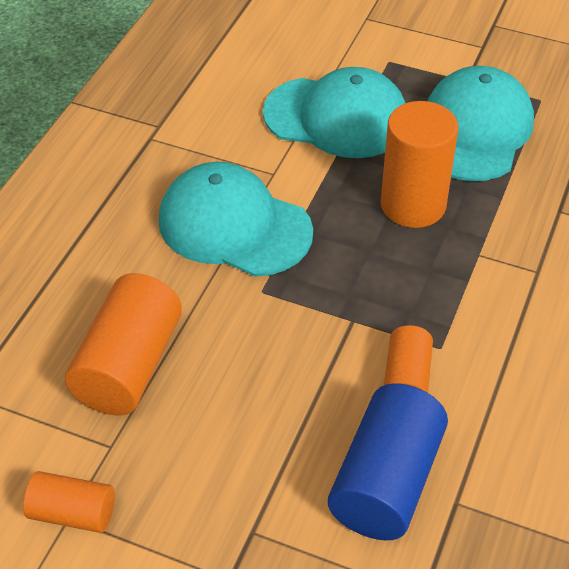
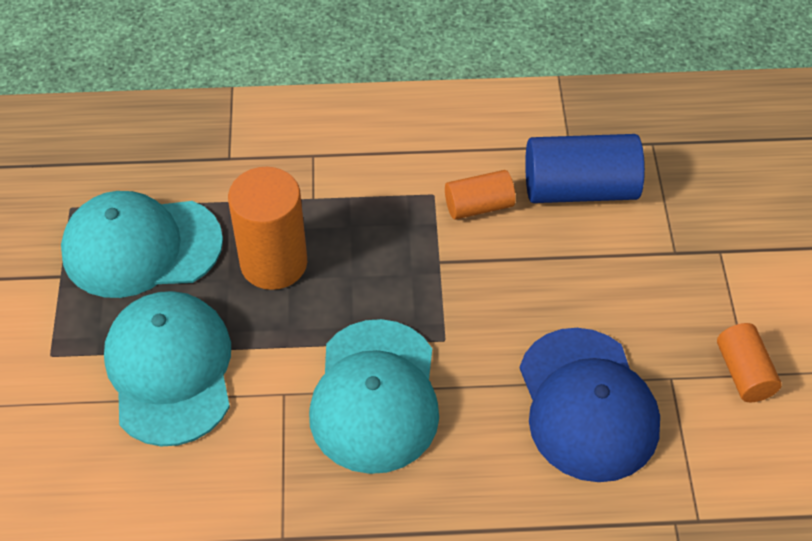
camera: 115 degrees left, 5 degrees up
orange cylinder [65,273,182,415] -> blue cap [520,328,660,482]

